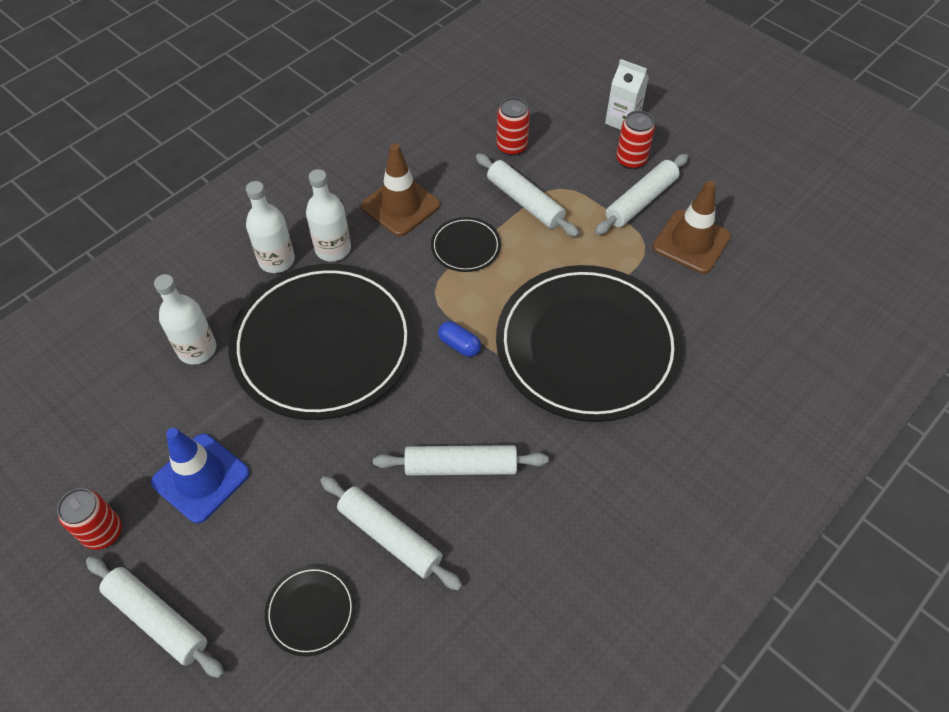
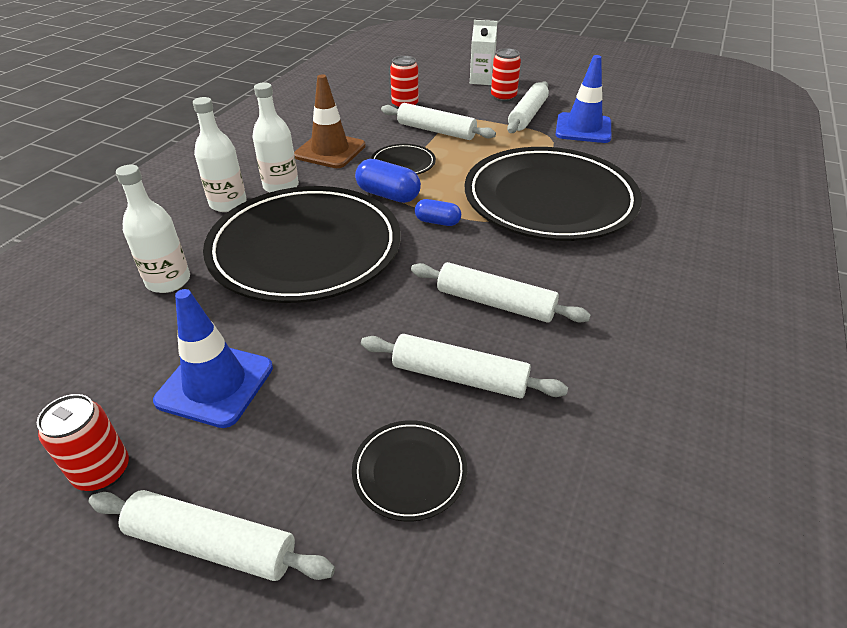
camera: 20 degrees left, 15 degrees down
white rolling pin [373,445,549,476] -> white rolling pin turned 45 degrees clockwise [411,262,591,323]
brown traffic cone [653,180,731,274] -> blue traffic cone [555,55,611,143]
none -> blue capsule [355,159,421,203]

